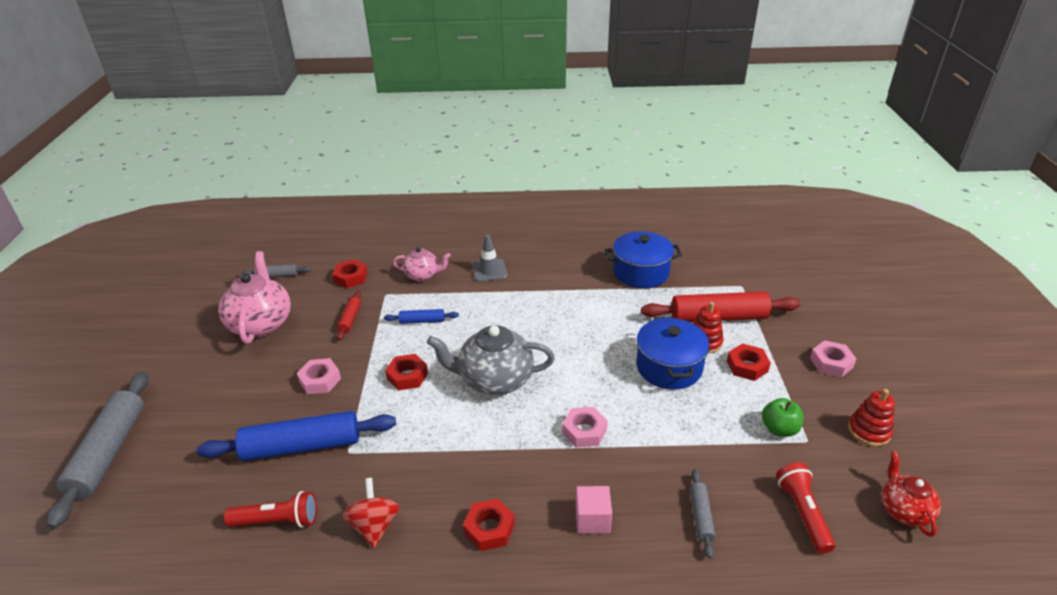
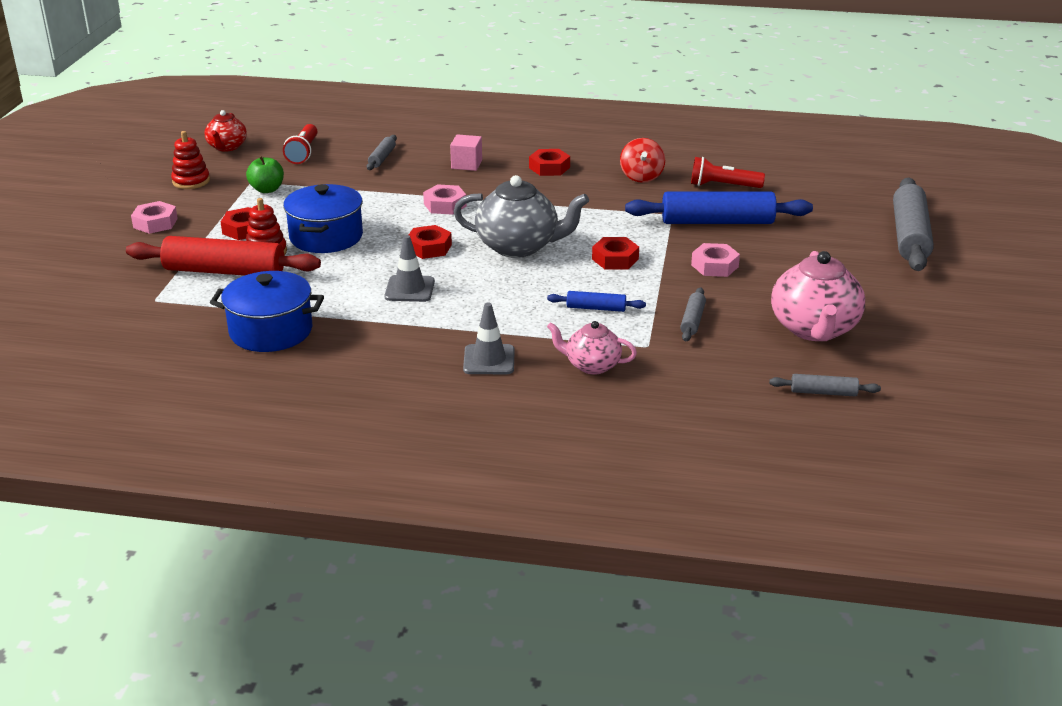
camera: 170 degrees left, 5 degrees down
red nut [332,259,368,288] -> red nut moved to [409,225,452,259]
red rolling pin [337,291,361,340] -> grey rolling pin [680,288,706,342]
none -> grey traffic cone [384,235,435,302]

